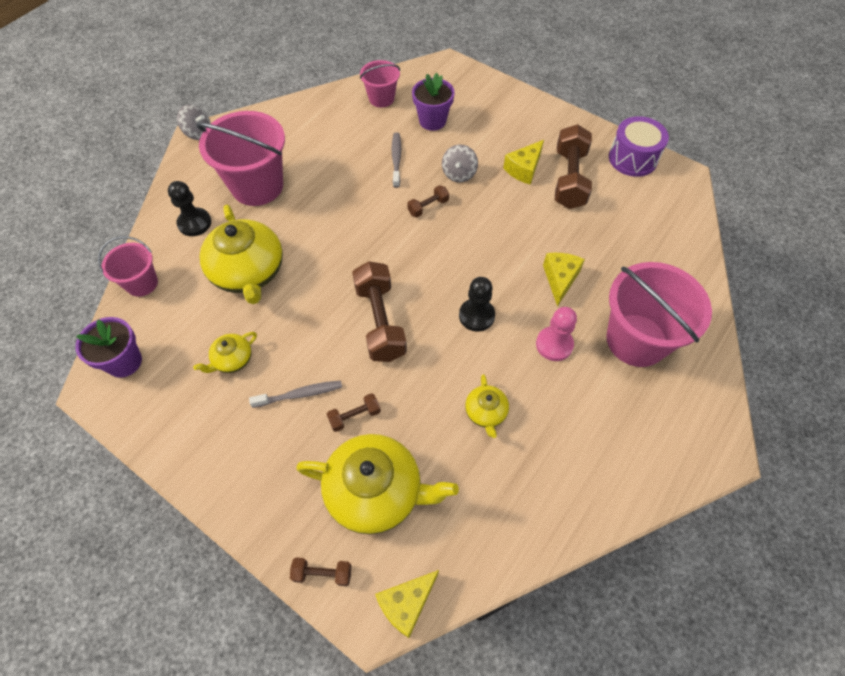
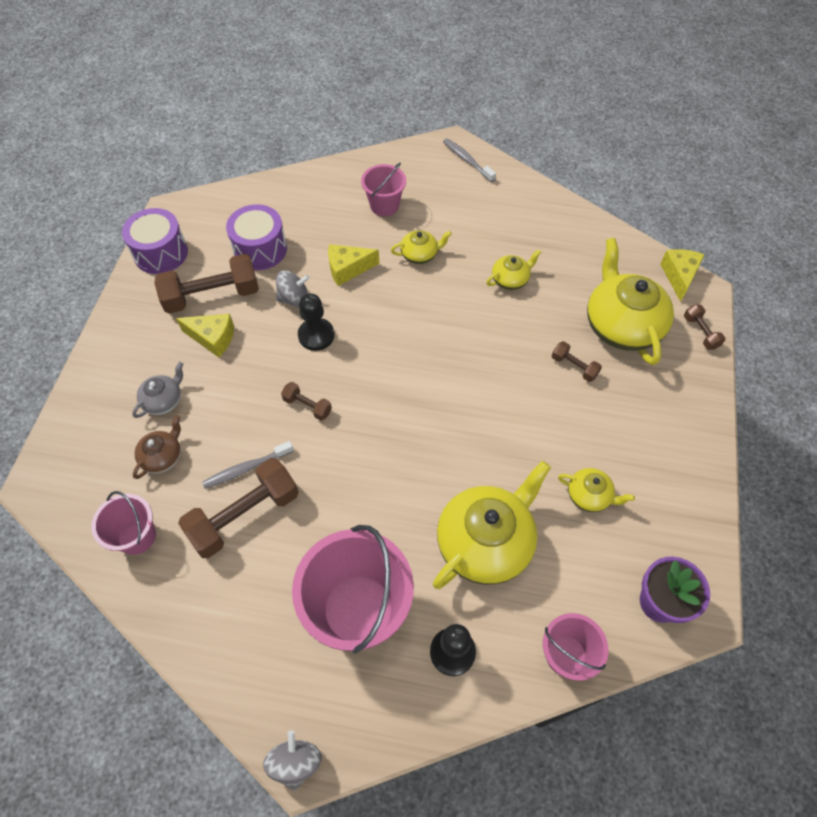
camera: 115 degrees left, 0 degrees up
grey toothbrush [249,381,342,408] -> grey toothbrush moved to [443,138,496,182]
brown dumbbell [352,261,407,362] -> brown dumbbell moved to [178,458,299,558]
yellow cheese [375,570,439,638] -> yellow cheese turned 105 degrees counterclockwise [660,249,705,302]
purple flower pot [412,73,455,131] -> brown teapot [133,415,181,479]
grey spinning top [442,144,478,183] -> grey spinning top moved to [276,270,310,307]
black pawn [459,277,495,332] -> black pawn moved to [298,293,334,351]
pink pawn [536,307,577,361] -> yellow teapot [391,230,452,264]
pink bucket [606,262,712,367] -> pink bucket [361,163,406,216], size x0.54
none -> grey teapot [132,362,183,418]
none -> purple drum [226,204,287,270]

